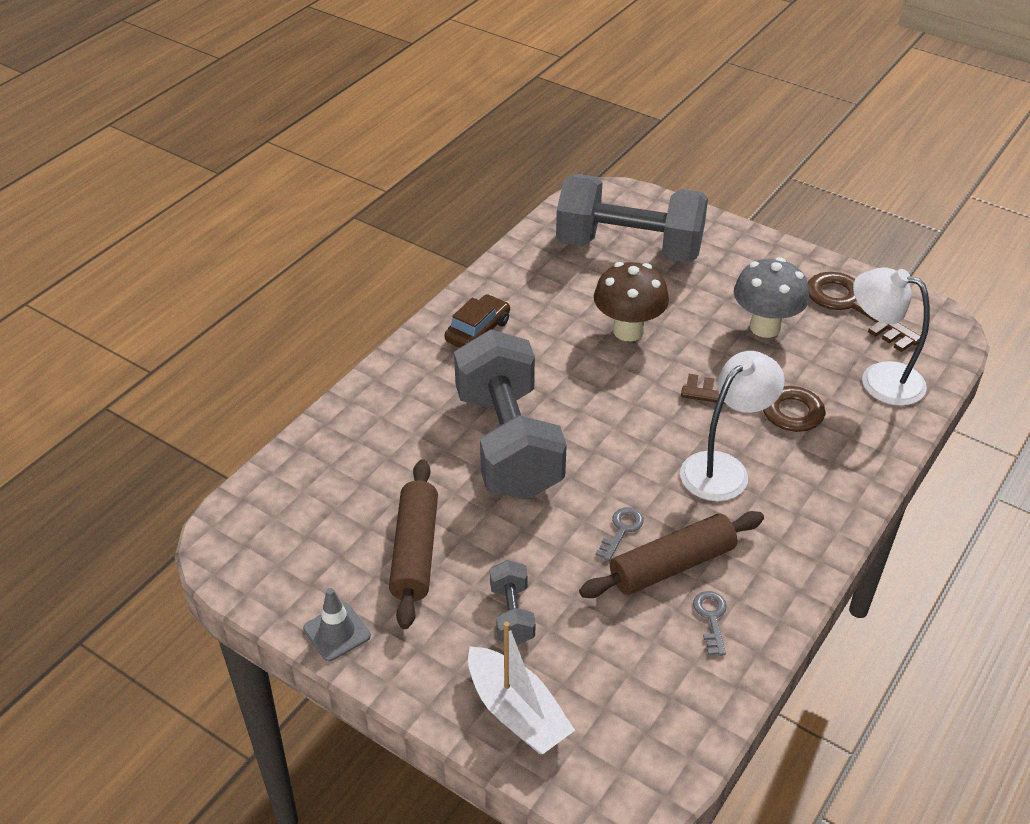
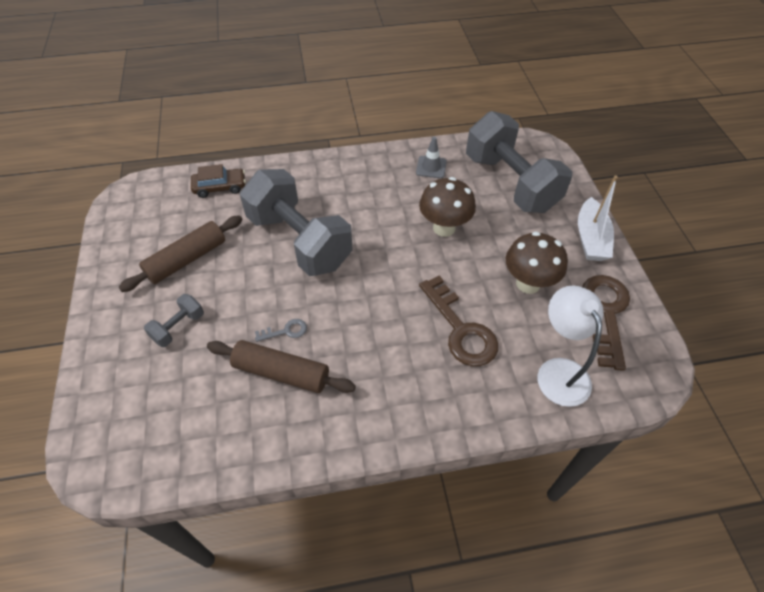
camera: 45 degrees right, 10 degrees up
grey traffic cone [303,588,371,661] -> grey traffic cone moved to [416,137,447,179]
brown car [445,294,510,348] -> brown car moved to [191,164,246,198]
grey dumbbell [454,329,567,500] -> grey dumbbell turned 75 degrees counterclockwise [240,169,353,276]
white boat [468,622,575,754] -> white boat moved to [578,176,618,261]
white lamp [680,351,785,501] -> none
grey key [693,591,727,656] -> none
grey mushroom [734,257,809,338] -> brown mushroom [506,231,568,294]

